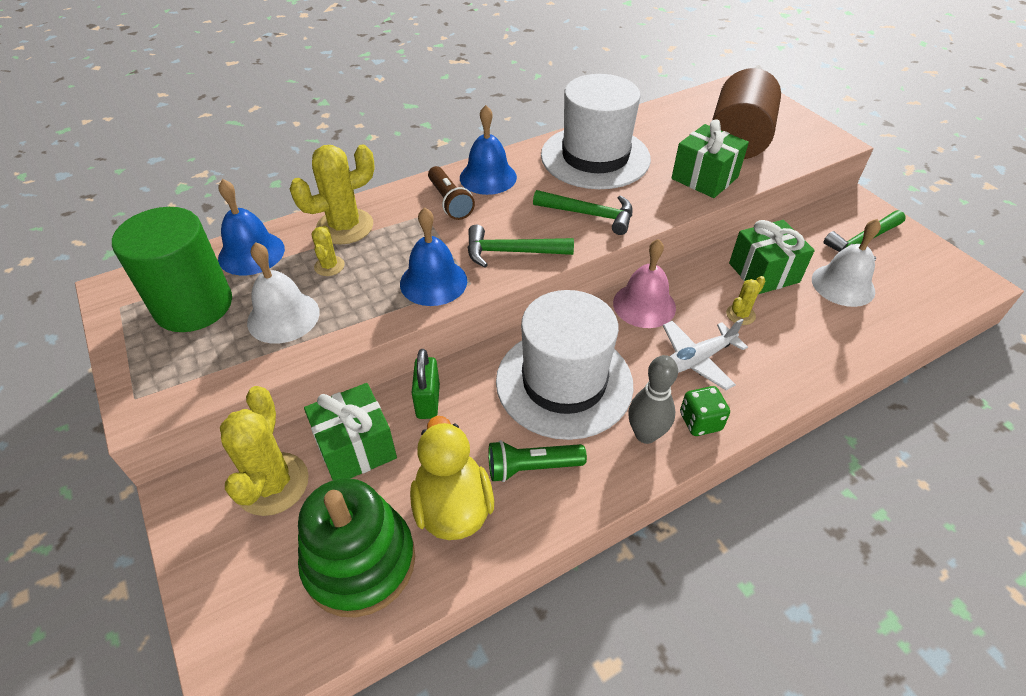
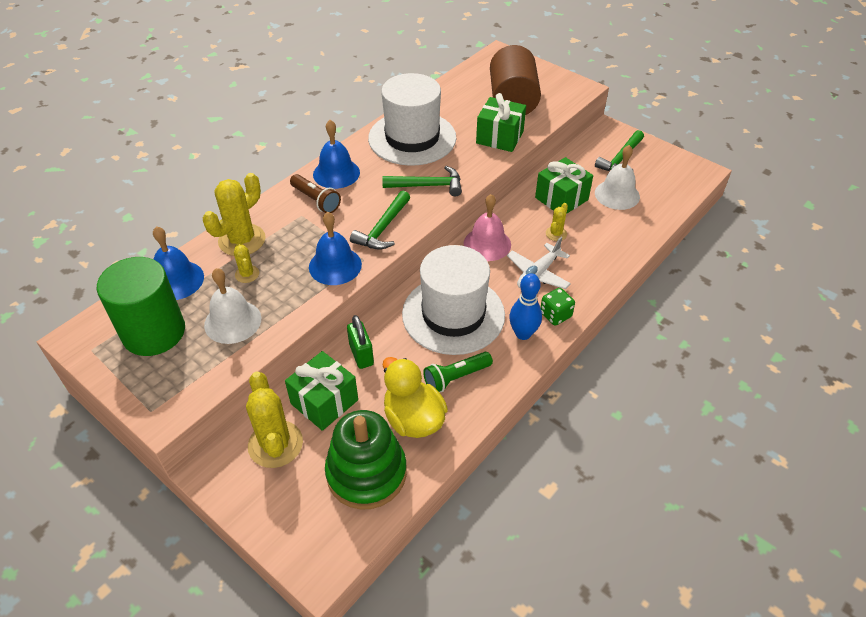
camera: 20 degrees left, 0 degrees up
green hammer [468,225,574,267] -> green hammer turned 45 degrees counterclockwise [350,191,410,250]
grey bowling pin [628,355,678,444] -> blue bowling pin [509,273,542,340]

